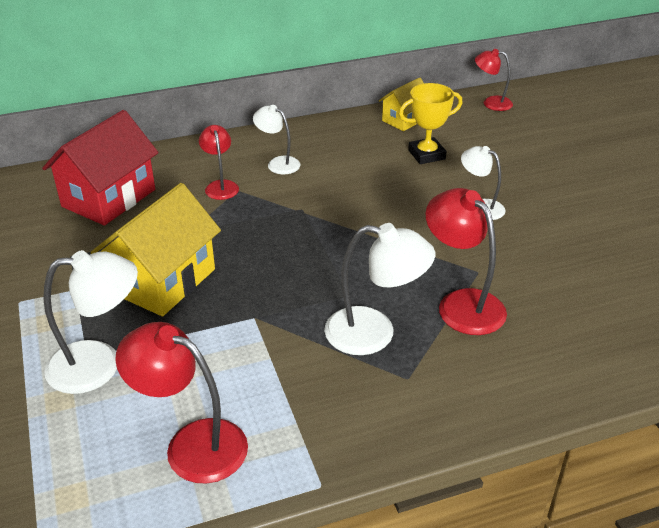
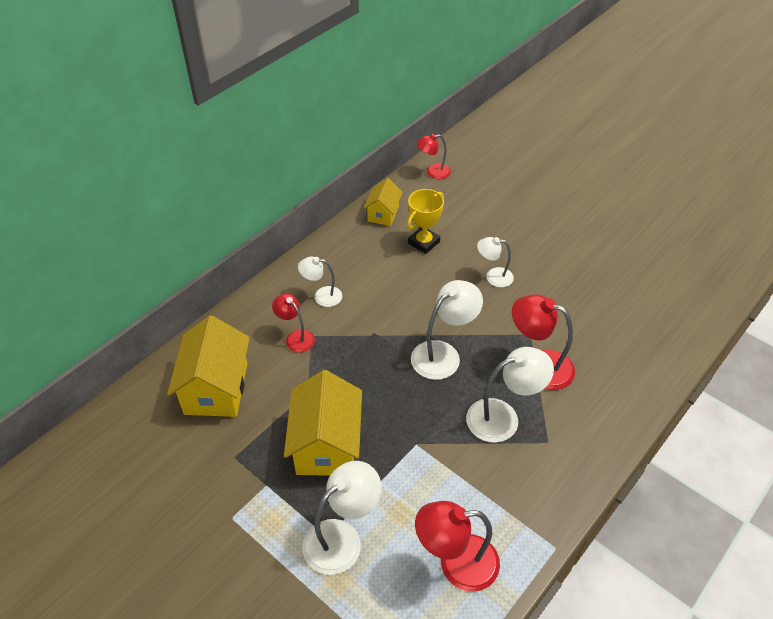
camera: 30 degrees left, 10 degrees up
red house [42,110,159,226] -> yellow house [167,315,250,417]
none -> white lamp [411,280,483,380]

